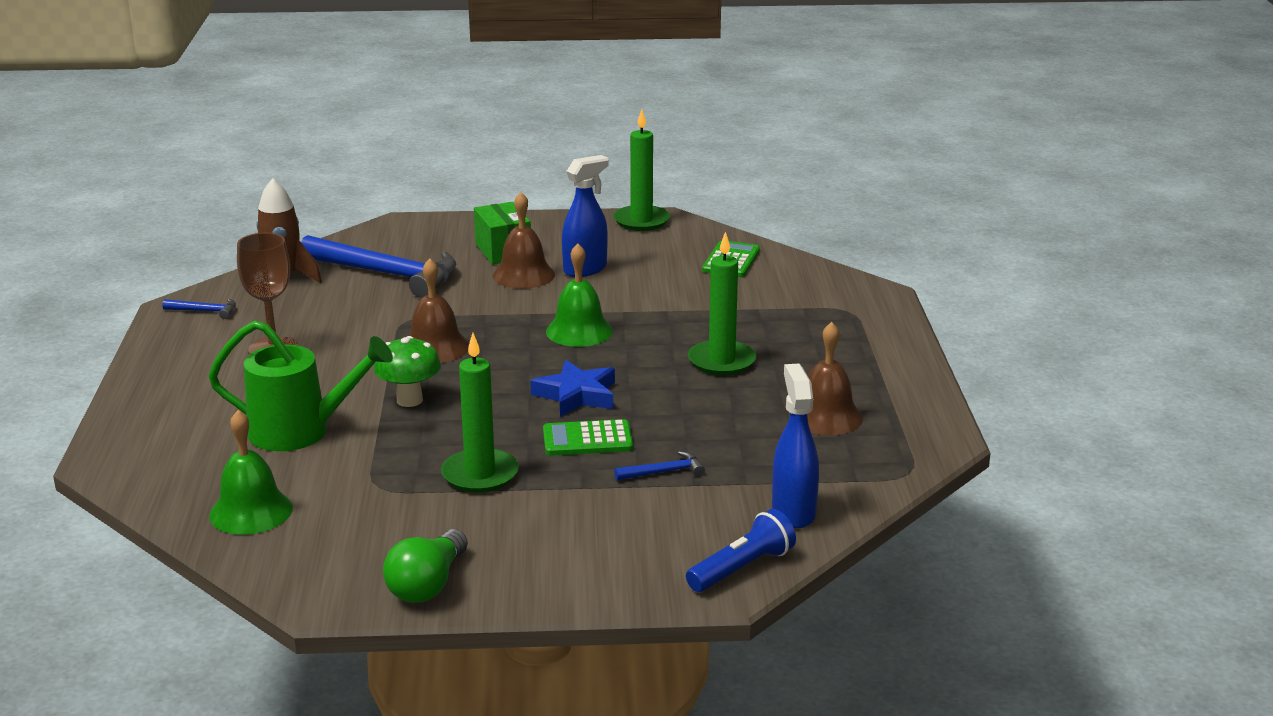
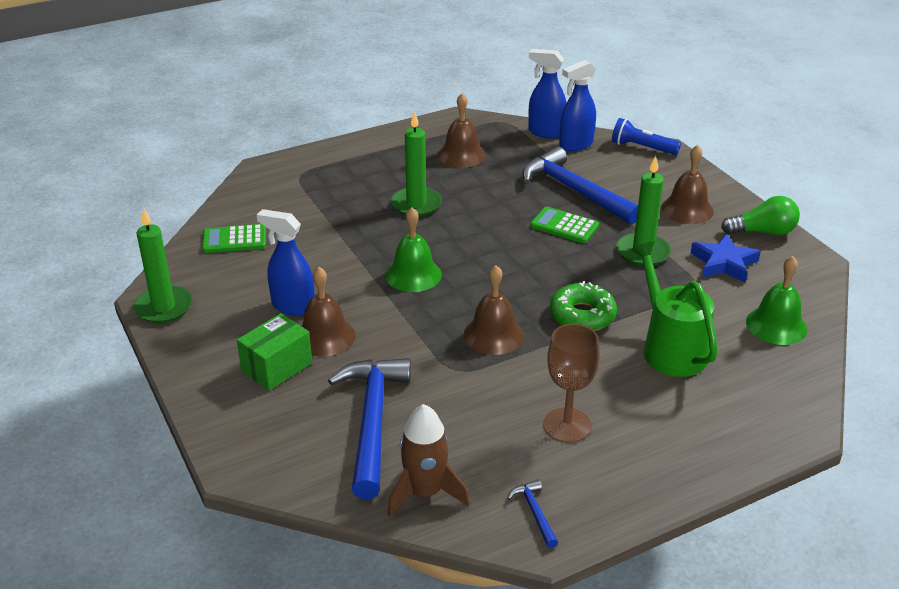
camera: 115 degrees left, 10 degrees up
green mushroom [374,336,441,407] -> green donut [550,281,617,331]
blue star [530,360,615,417] -> blue star moved to [691,234,761,283]
green calculator [543,419,633,456] -> green calculator turned 150 degrees clockwise [530,206,599,243]
blue hammer [615,451,705,480] -> blue hammer [522,146,638,224], size x2.41
none -> blue spray bottle [528,49,567,139]
none -> brown bell [661,145,714,224]

